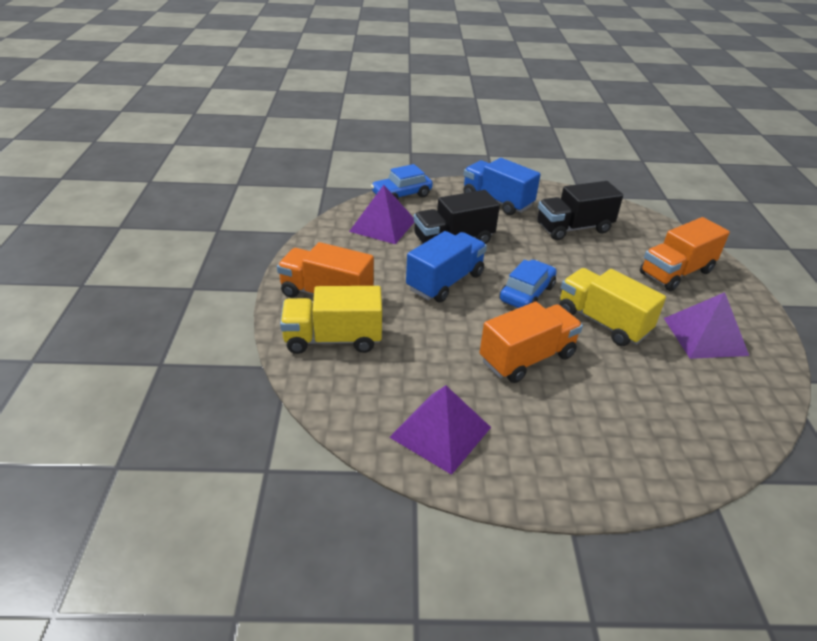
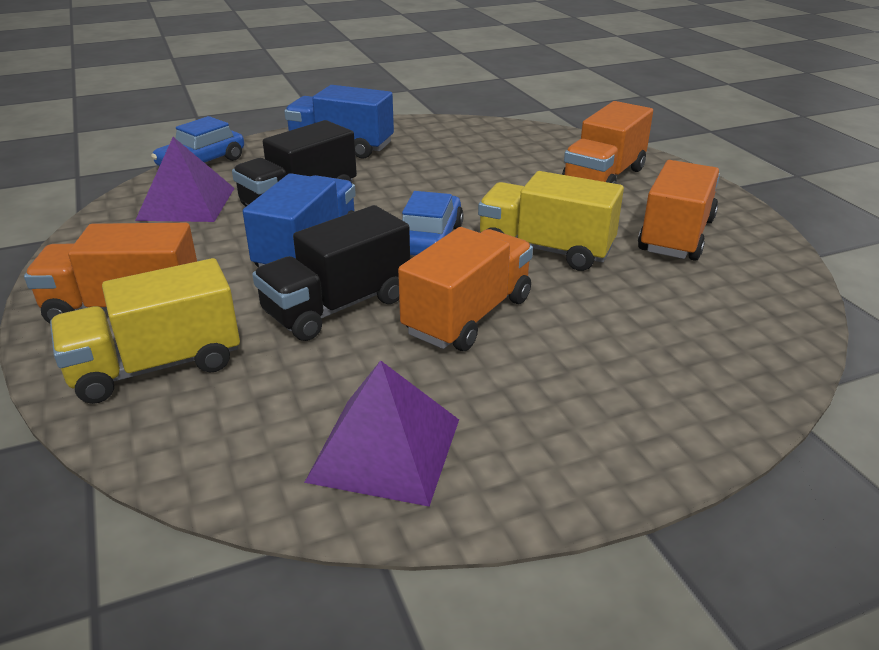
camera: 20 degrees left, 5 degrees down
black truck [538,181,623,240] -> black truck moved to [252,205,410,341]
purple pyramid [664,292,749,359] -> orange truck [638,160,720,261]

